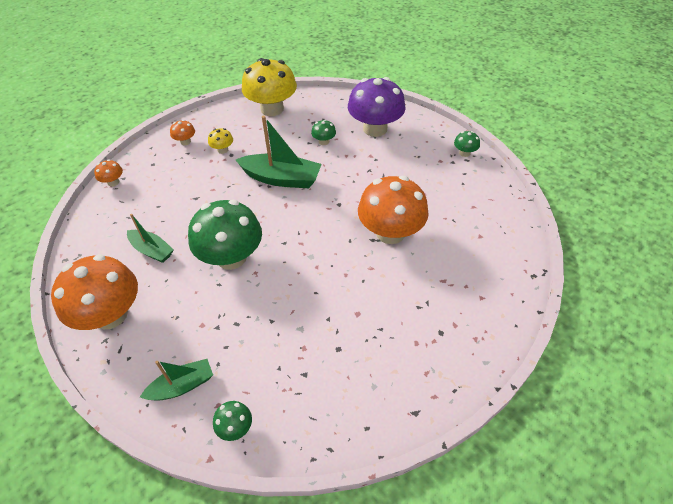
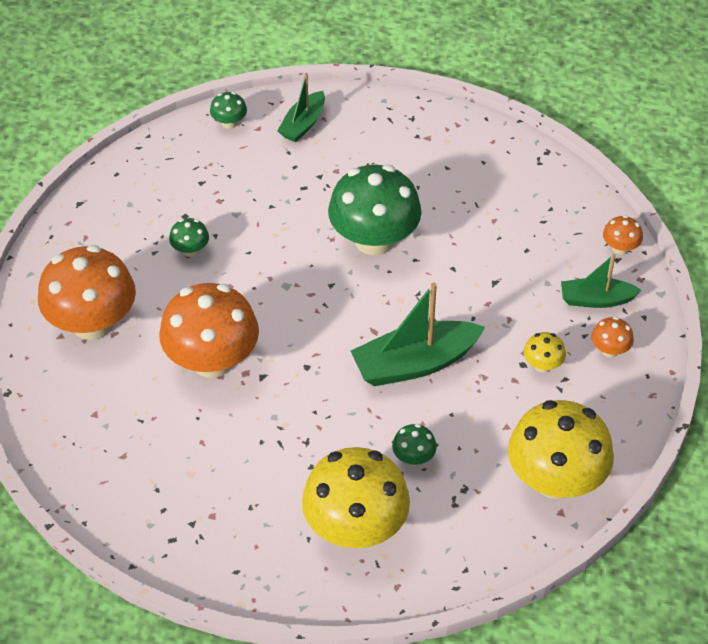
camera: 145 degrees right, 0 degrees up
orange mushroom [51,254,138,330] -> orange mushroom moved to [38,245,136,340]
green boat [127,214,174,263] -> green boat moved to [561,254,642,308]
purple mushroom [348,77,405,137] -> yellow mushroom [302,447,410,548]
green mushroom [454,131,480,157] -> green mushroom moved to [169,218,209,257]

